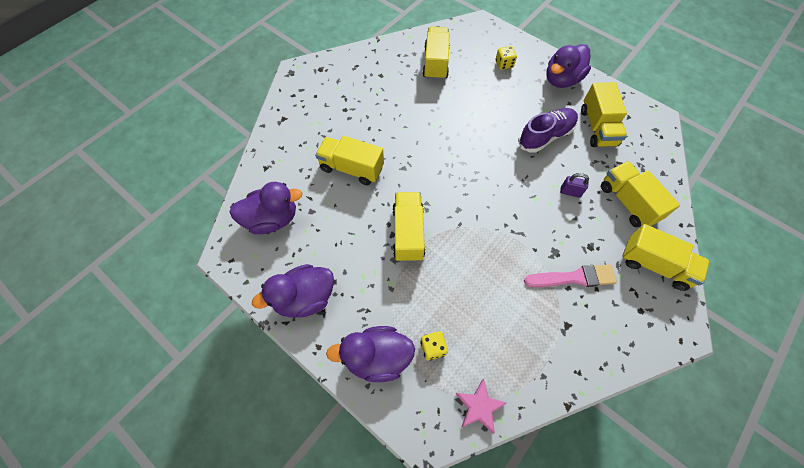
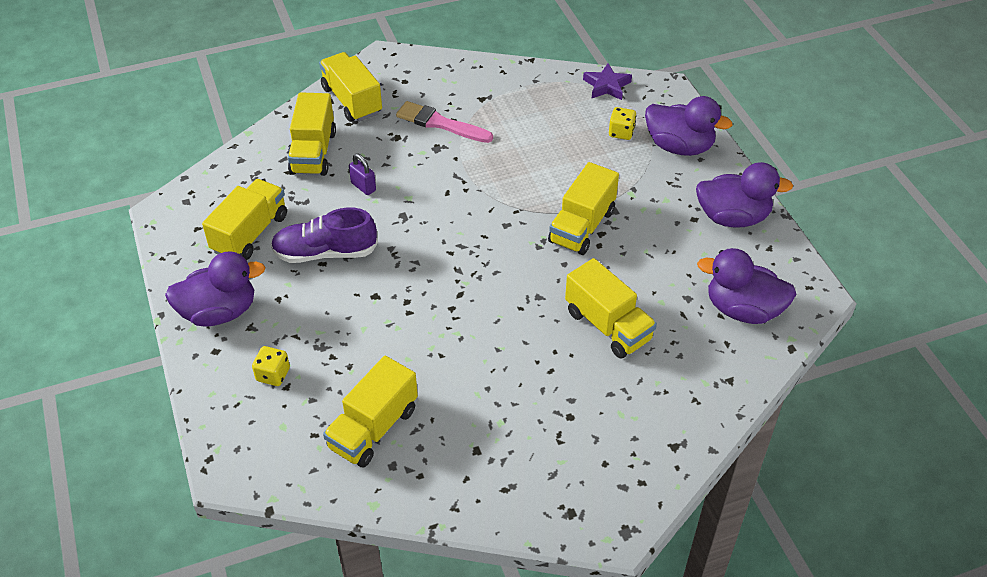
camera: 150 degrees left, 15 degrees down
pink star [456,379,506,433] -> purple star [583,63,632,100]

